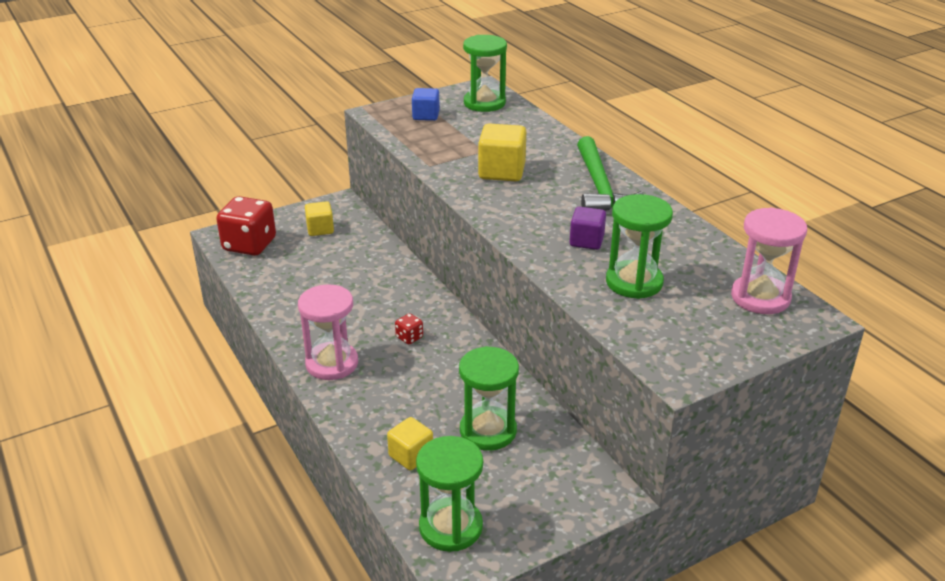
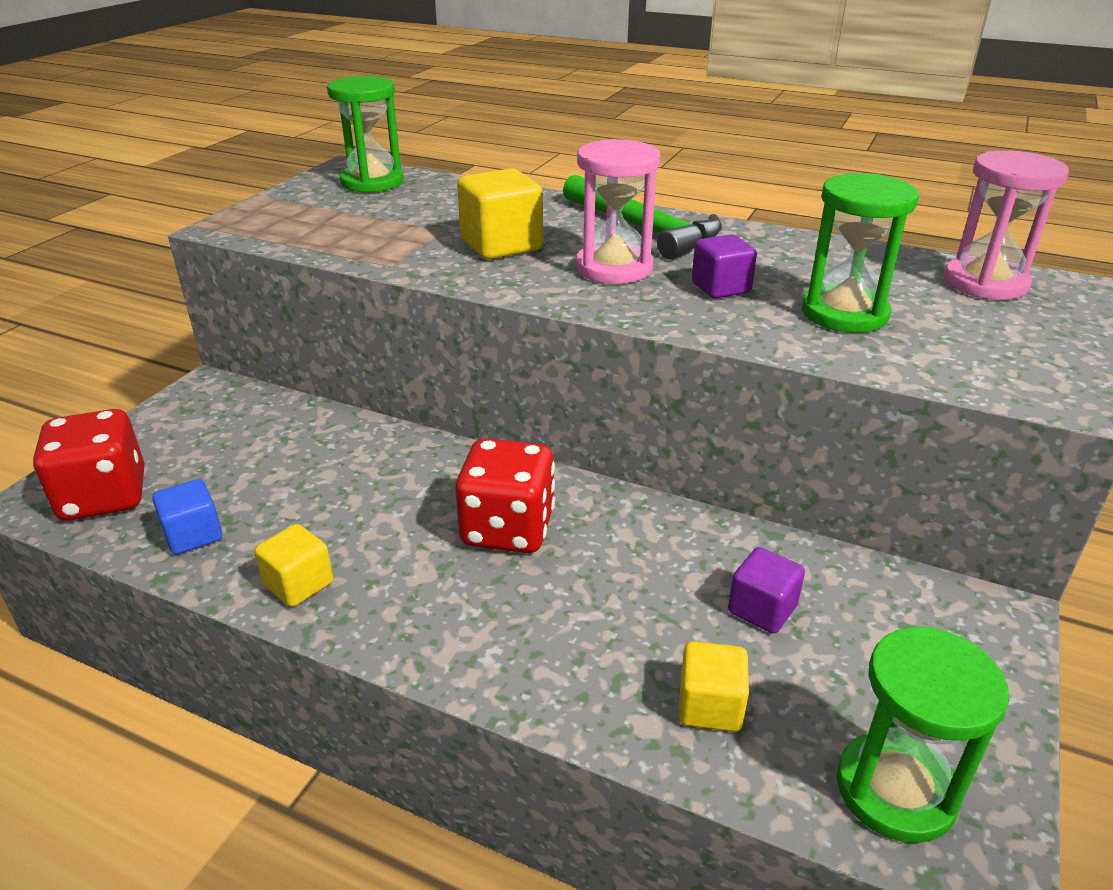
camera: 35 degrees left, 0 degrees up
pink hourglass [298,284,358,380] -> pink hourglass moved to [576,139,660,284]
yellow cube [305,201,334,236] -> yellow cube moved to [254,524,333,607]
red dice [395,313,423,345] -> red dice [455,438,555,553], size x2.31
blue cube [412,88,440,121] -> blue cube moved to [152,479,222,554]
green hourglass [459,346,519,451] -> purple cube [728,547,805,633]

